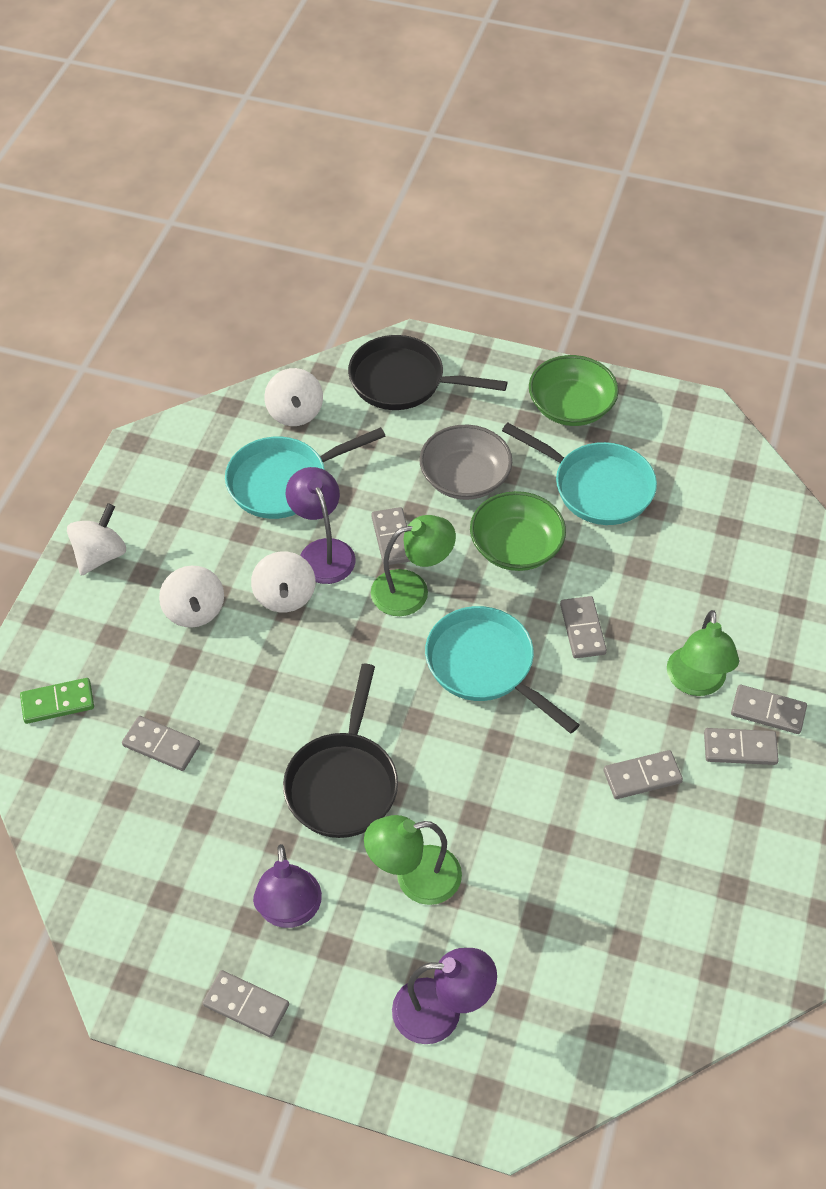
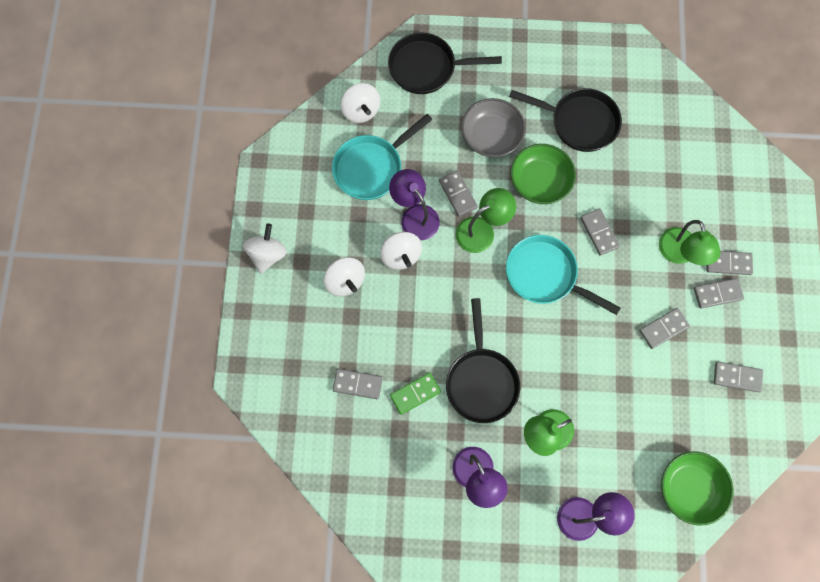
camera: 15 degrees left, 20 degrees up
green domino [20,678,94,724] -> green domino moved to [390,372,441,415]
grey domino [203,970,289,1038] -> grey domino moved to [714,361,763,392]
turquoise pan [502,423,657,525] -> black pan [509,88,622,152]
green bowl [529,355,619,426] -> green bowl moved to [661,451,734,526]

